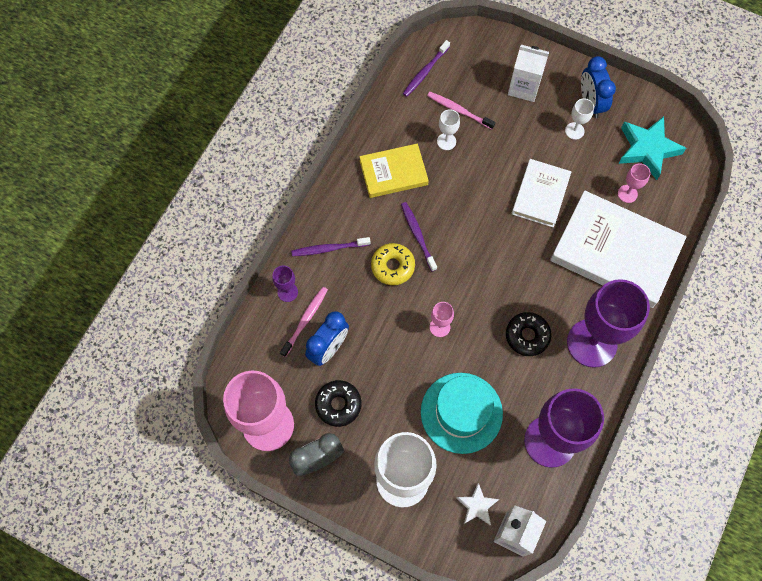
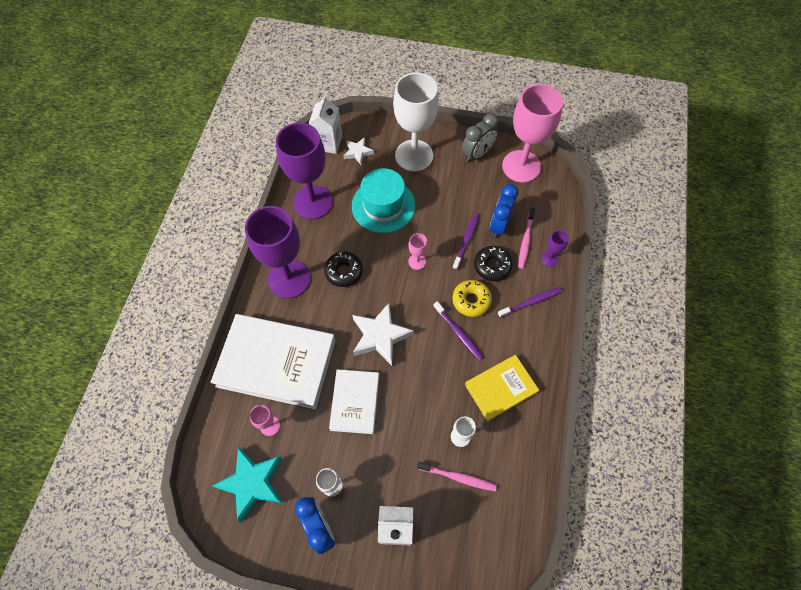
camera: 165 degrees right, 5 degrees down
black donut [315,380,361,427] -> black donut moved to [474,246,513,281]
purple toothbrush [403,40,450,97] -> purple toothbrush moved to [453,213,479,270]
none -> white star [353,303,414,366]

